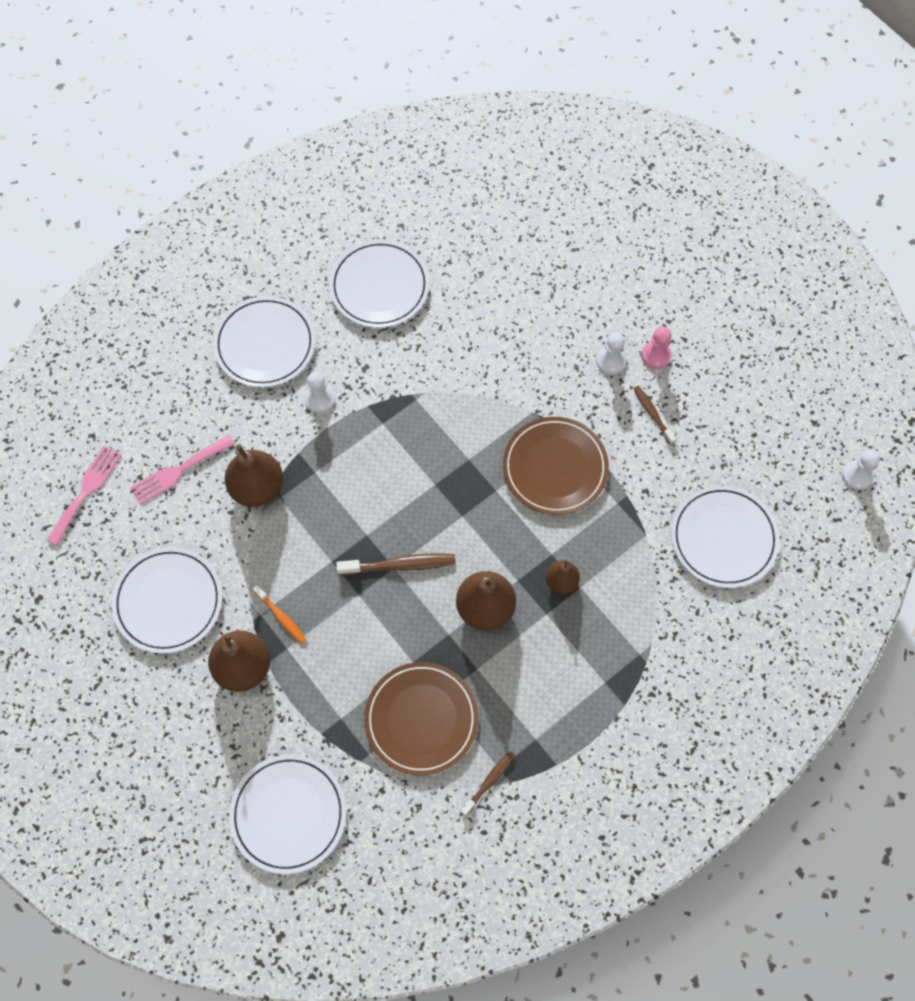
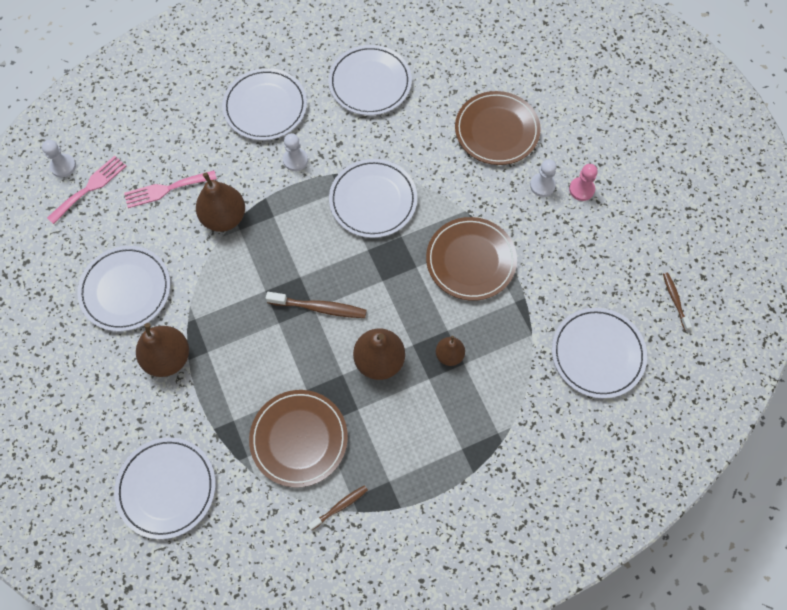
camera: 15 degrees right, 0 degrees up
orange toothbrush [253,585,306,644] -> none
brown toothbrush [633,386,676,445] -> brown toothbrush moved to [663,272,692,330]
white pawn [842,449,880,490] -> white pawn moved to [42,140,76,177]
none -> white plate [329,159,417,238]
none -> brown plate [455,91,541,165]

